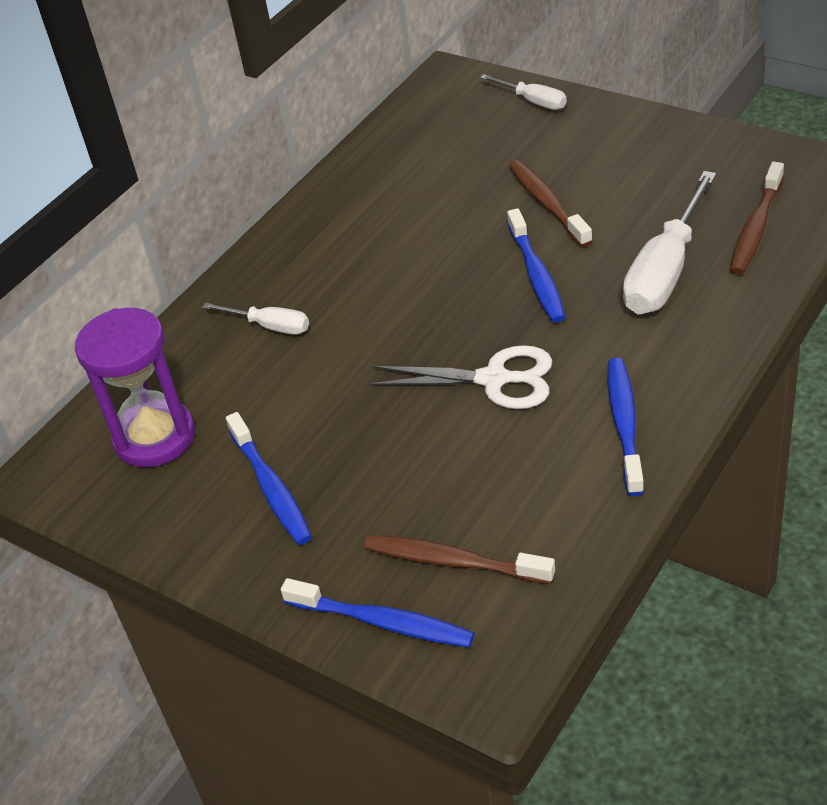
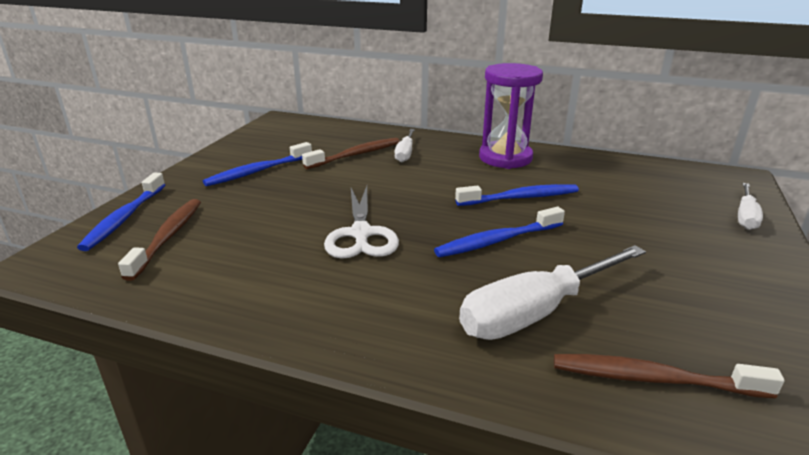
camera: 70 degrees right, 15 degrees down
purple hourglass [75,308,195,467] -> purple hourglass moved to [479,63,543,169]
brown toothbrush [509,160,593,247] -> brown toothbrush moved to [302,138,400,169]
blue toothbrush [607,358,644,496] -> blue toothbrush moved to [455,184,579,206]
white screwdriver [623,171,716,314] -> white screwdriver turned 45 degrees counterclockwise [459,245,646,340]

